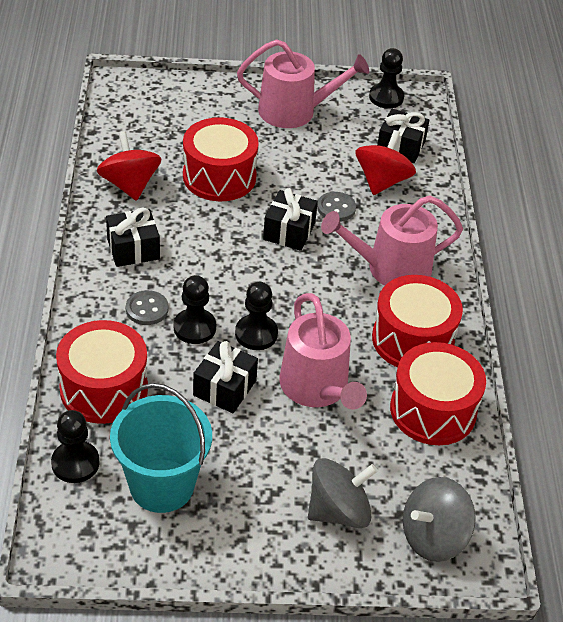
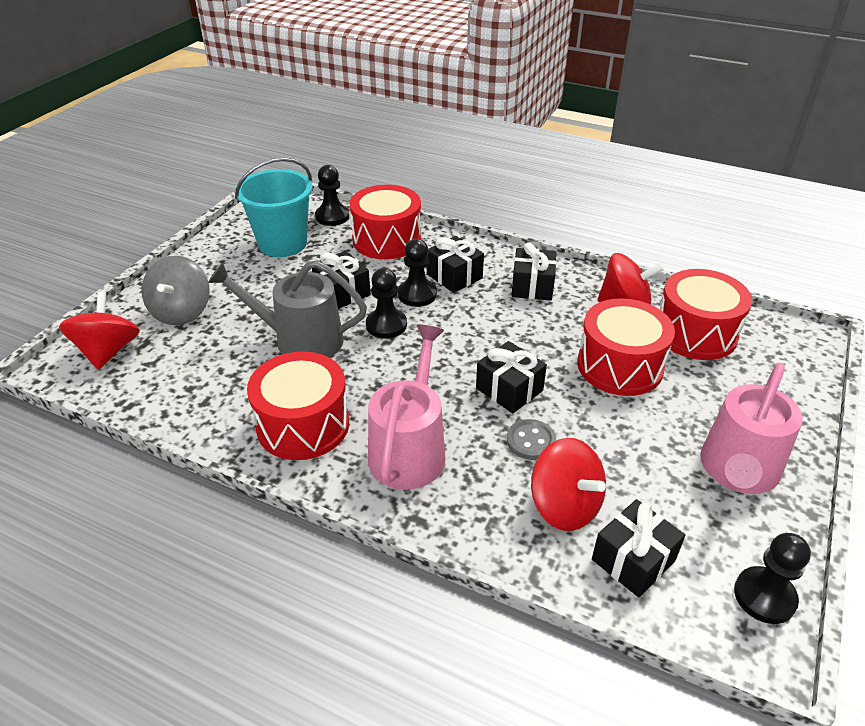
camera: 120 degrees right, 5 degrees down
grey button [126,290,169,325] -> black gift [427,236,484,293]
pink watering can [279,293,367,410] -> grey watering can [208,260,367,358]
red drum [390,342,486,445] -> red drum moved to [660,269,752,360]
grey spinning top [403,477,476,562] -> red spinning top [59,291,140,370]

